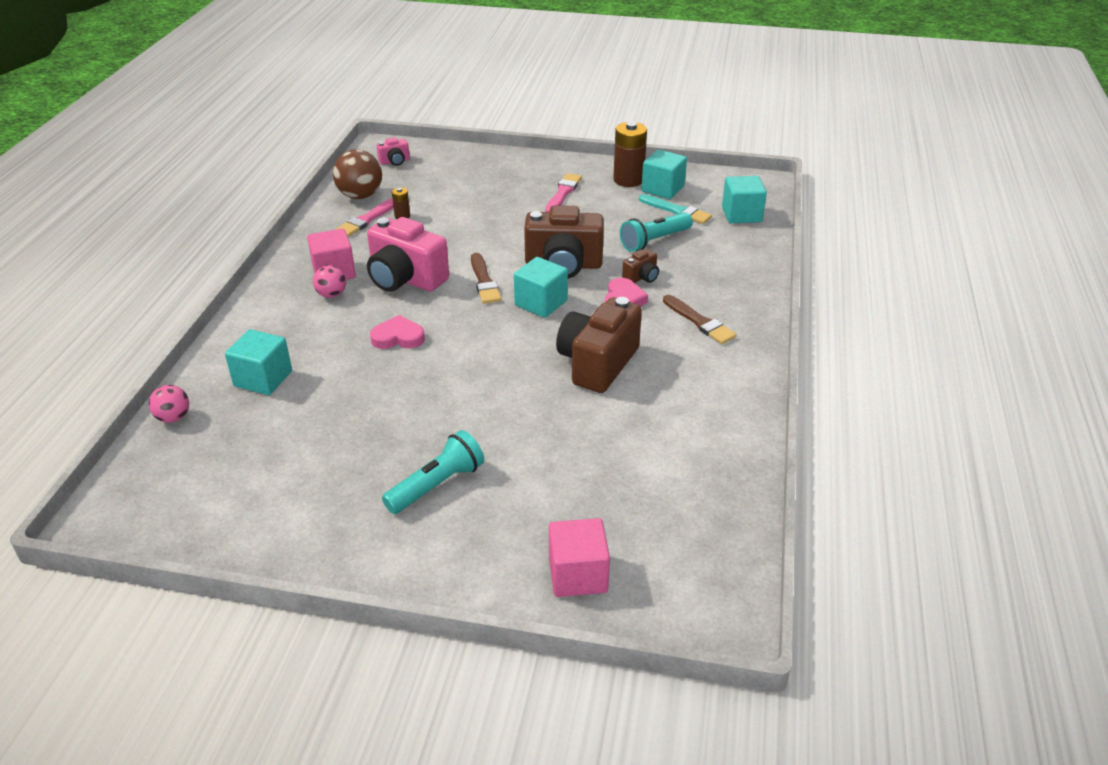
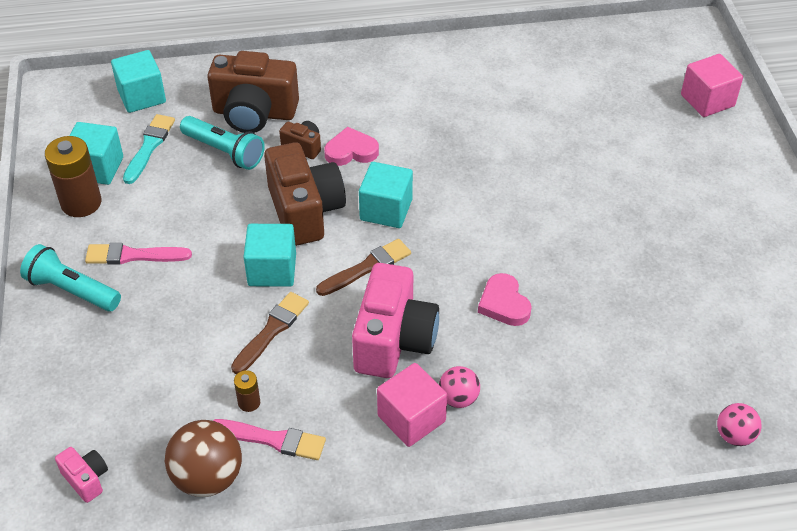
camera: 110 degrees left, 10 degrees up
turquoise cube [225,329,292,395] -> turquoise cube moved to [244,224,296,287]
turquoise flashlight [382,430,484,514] -> turquoise flashlight moved to [20,244,121,311]
brown camera [556,297,642,393] -> brown camera moved to [207,51,299,133]
brown brush [663,295,736,344] -> brown brush moved to [231,292,309,374]

